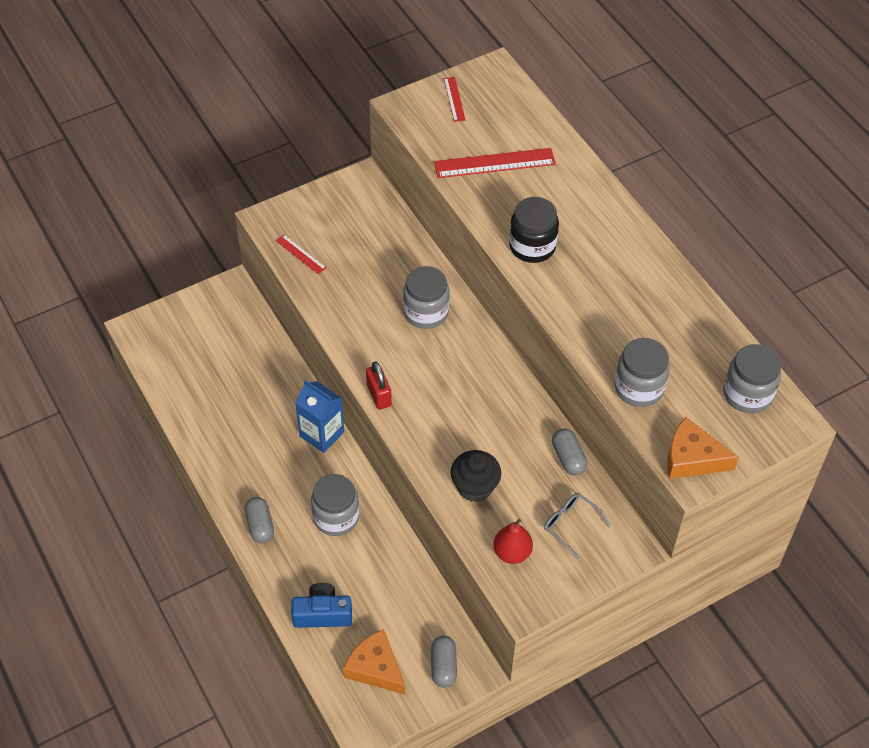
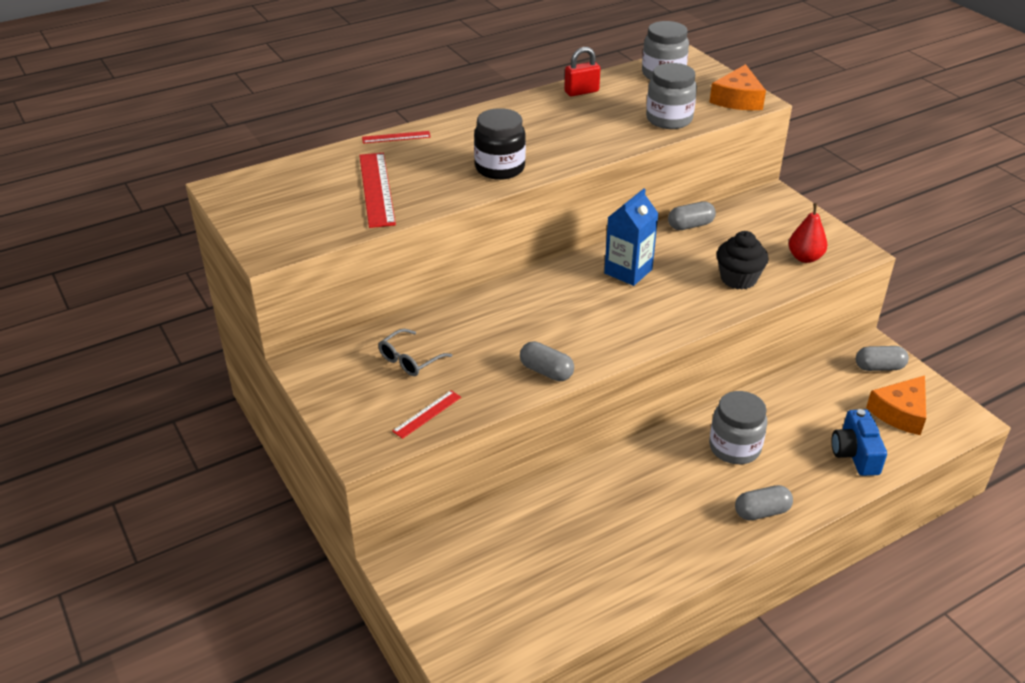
camera: 90 degrees left, 15 degrees down
blue carton [295,380,344,453] -> blue carton moved to [604,189,659,286]
red padlock [366,361,392,410] -> red padlock moved to [564,47,601,97]
grey jar [403,266,450,329] -> none
red ruler [444,77,466,122] -> red ruler moved to [362,131,431,144]
grey glasses [544,493,611,559] -> grey glasses moved to [378,329,452,376]
none -> grey capsule [520,341,574,381]

